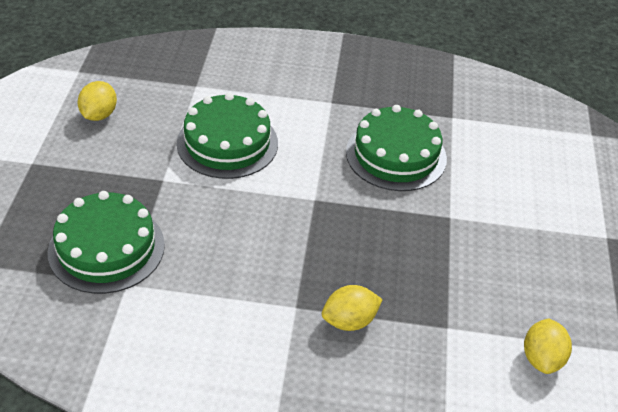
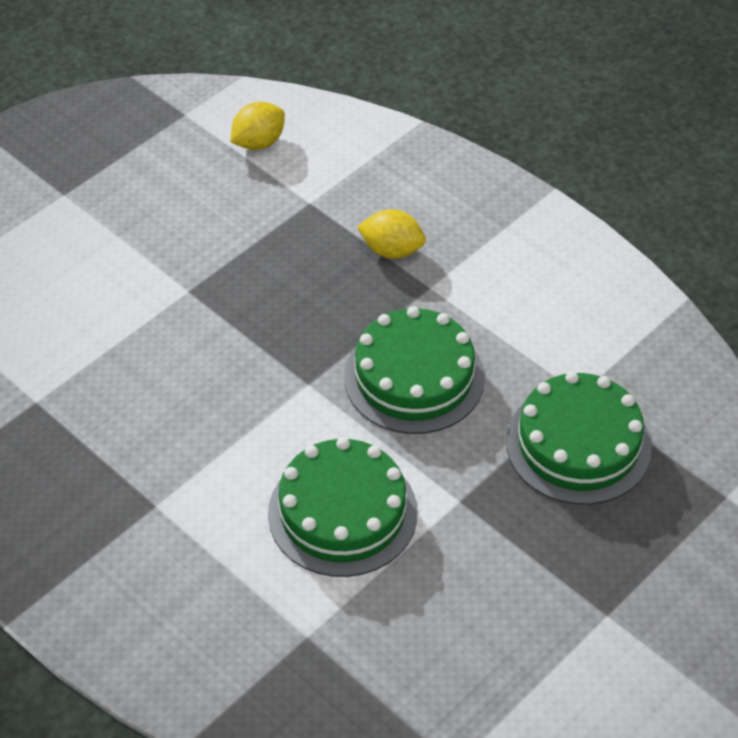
camera: 140 degrees left, 5 degrees up
yellow lemon [78,81,117,121] -> none
green cake [346,105,447,191] -> green cake moved to [344,306,485,434]

